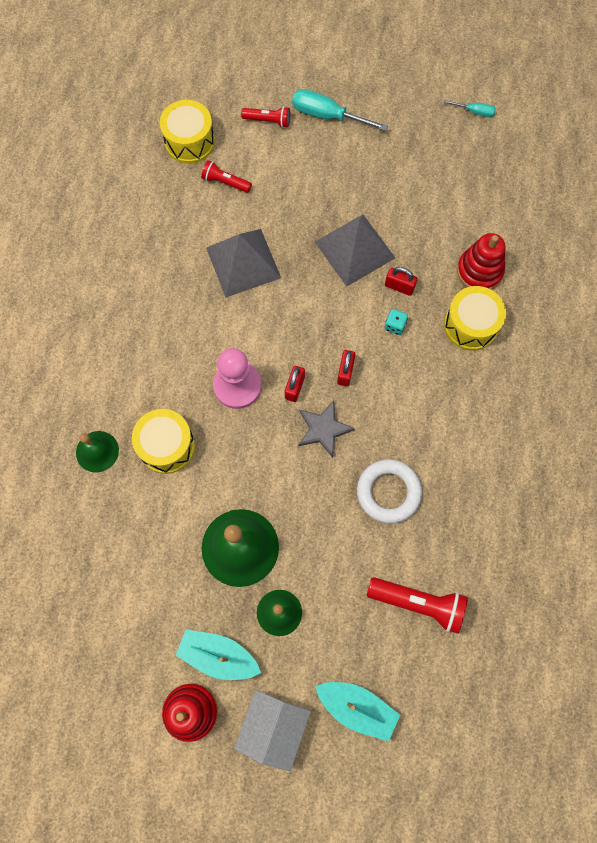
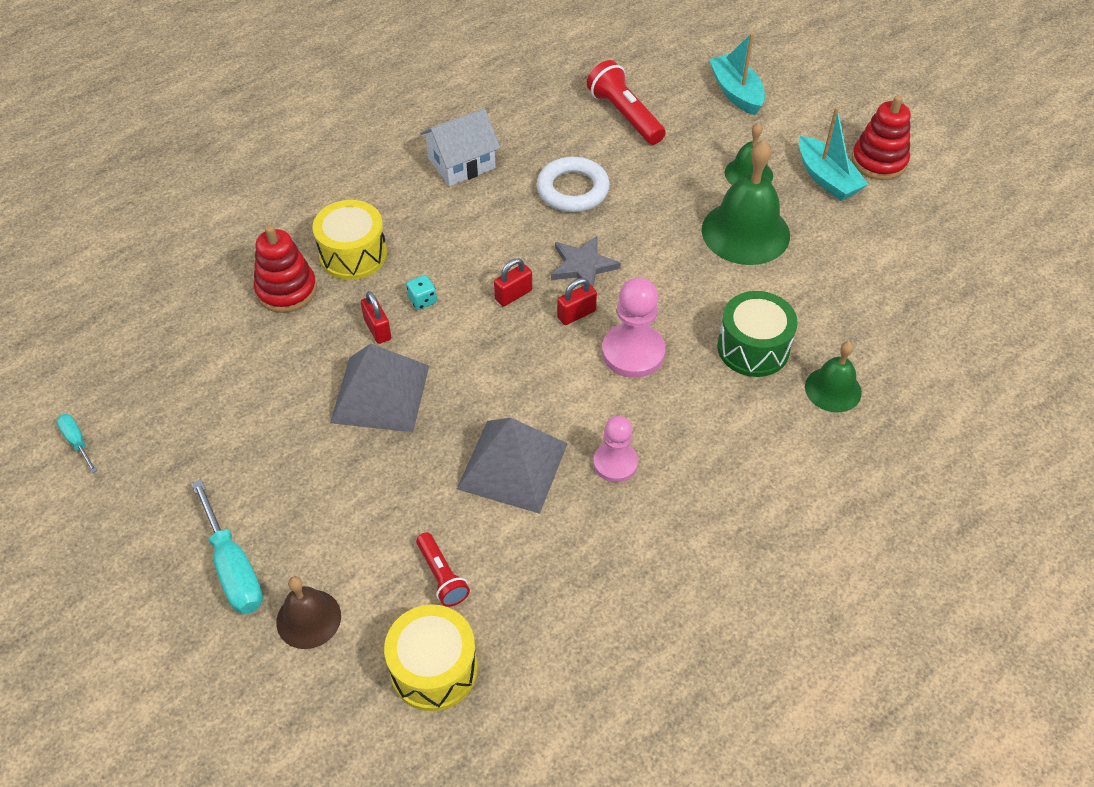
camera: 140 degrees left, 20 degrees down
yellow drum [132,409,195,474] -> green drum [717,291,798,377]
white house [234,690,311,771] -> white house moved to [420,108,500,186]
red flashlight [241,106,290,128] -> brown bell [276,576,341,649]
none -> pink pawn [593,416,638,482]

